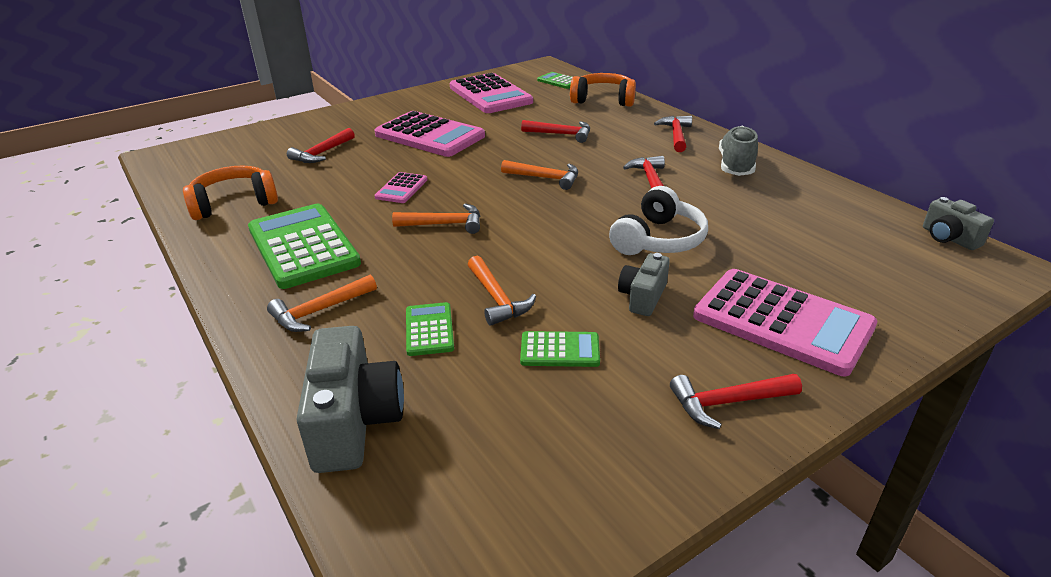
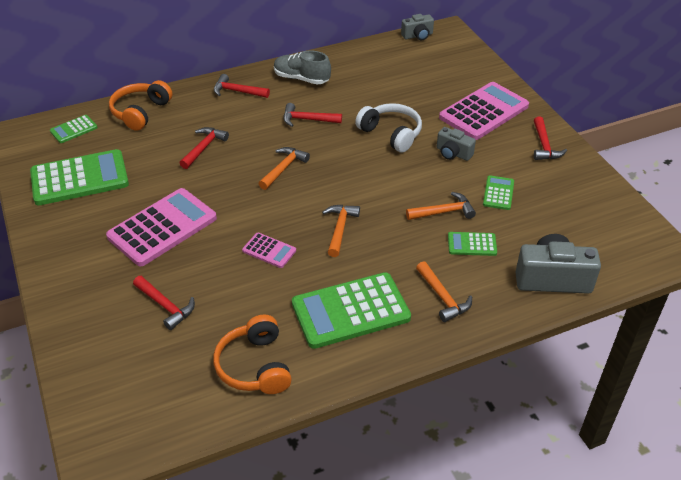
camera: 80 degrees left, 10 degrees up
pink calculator [450,73,533,113] -> green calculator [30,149,129,205]

